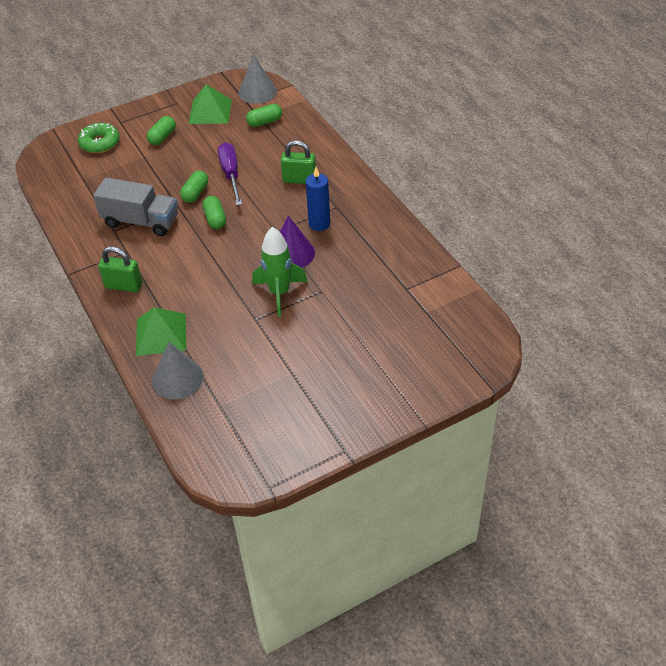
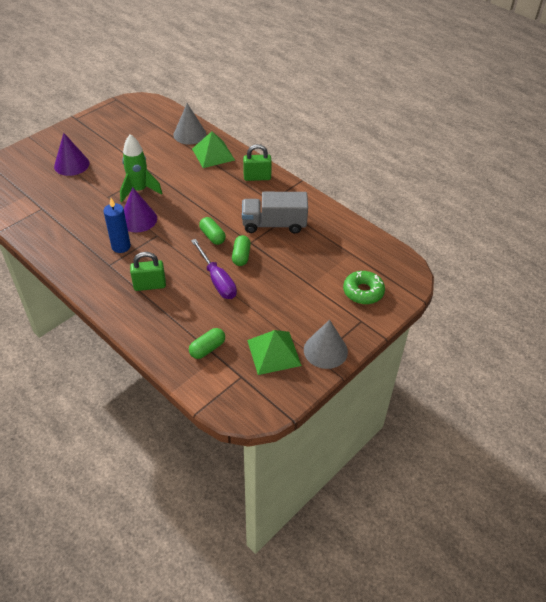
camera: 160 degrees right, 0 degrees up
green capsule [147,116,176,145] -> none
grey cone [238,55,277,104] -> grey cone moved to [304,320,348,369]
none -> purple cone [54,133,90,176]

